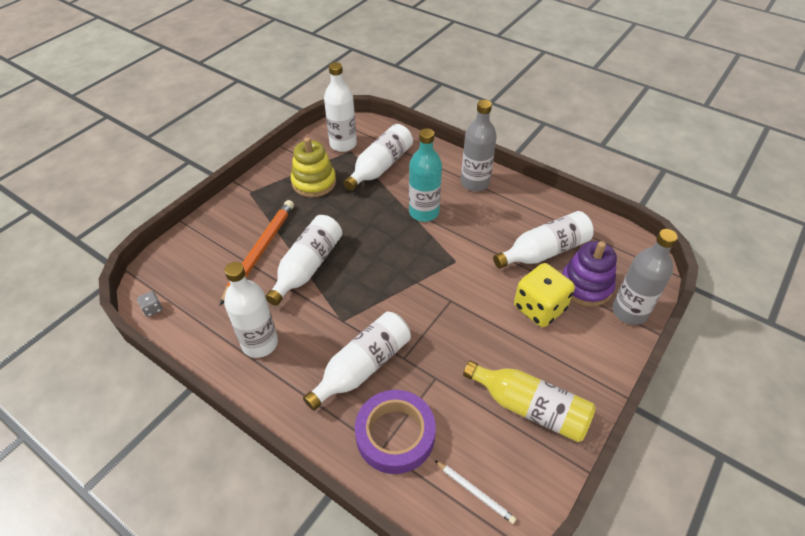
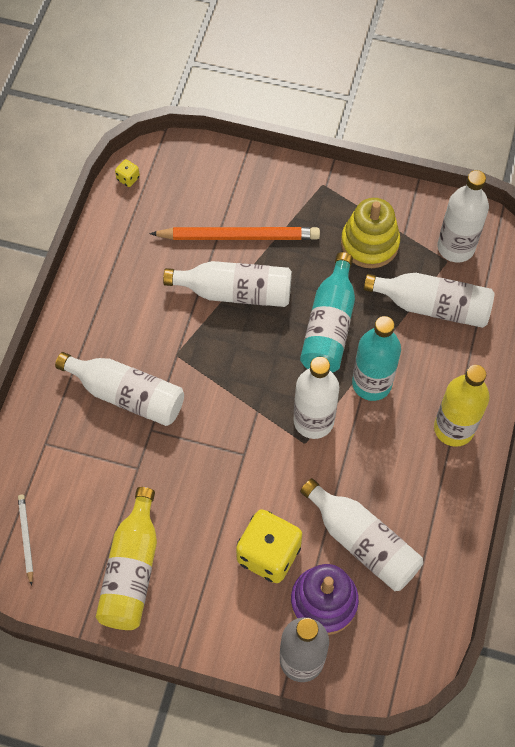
camera: 70 degrees right, 15 degrees up
grey dice [137,291,162,317] -> yellow dice [115,159,140,187]
white bottle [224,262,278,358] -> white bottle moved to [293,357,339,439]
purple tape [355,390,436,474] -> none
white pencil [434,460,516,524] -> white pencil turned 150 degrees clockwise [18,495,33,586]
grey bottle [461,100,497,191] -> yellow bottle [434,365,490,447]
none -> turquoise bottle [300,252,355,373]

